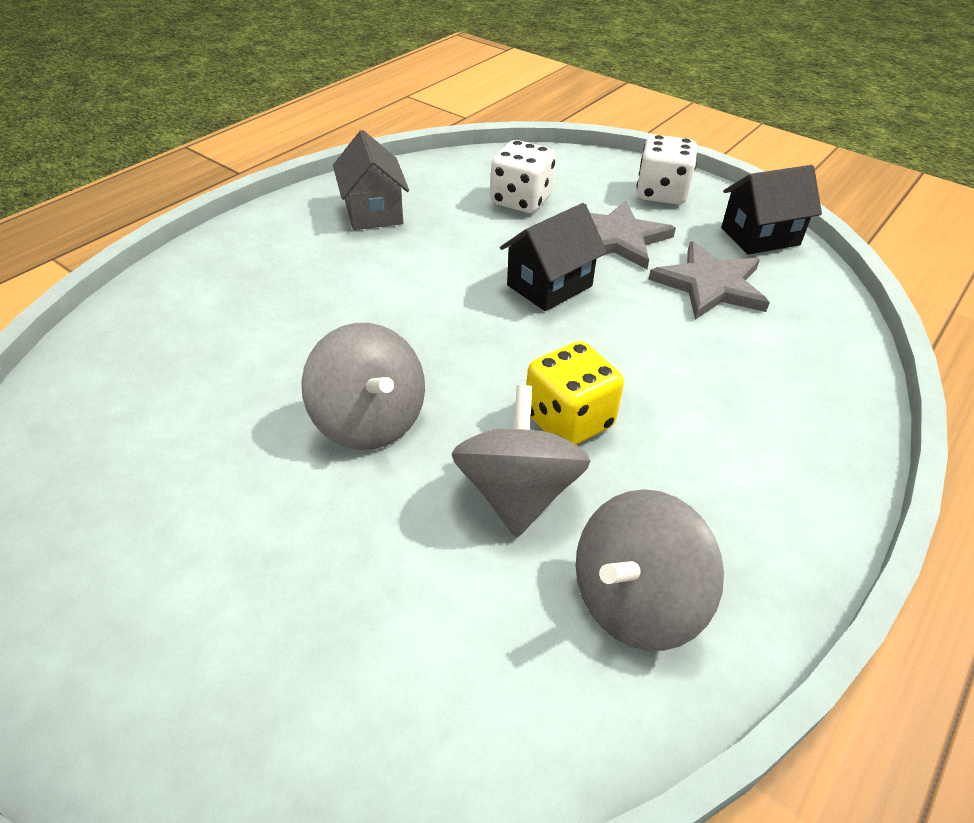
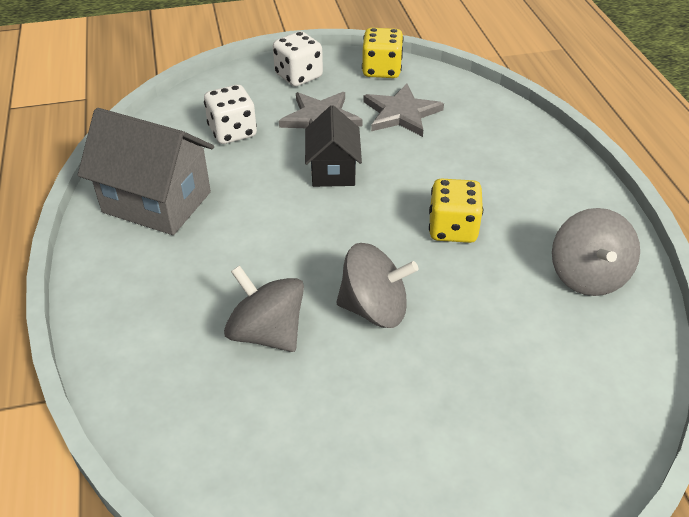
camera: 50 degrees left, 0 degrees up
grey house [333,130,409,230] -> grey house [78,108,214,235], size x1.61
grey spinning top [452,385,591,537] -> grey spinning top moved to [224,265,304,352]
black house [721,165,822,255] -> yellow dice [362,28,404,78]

